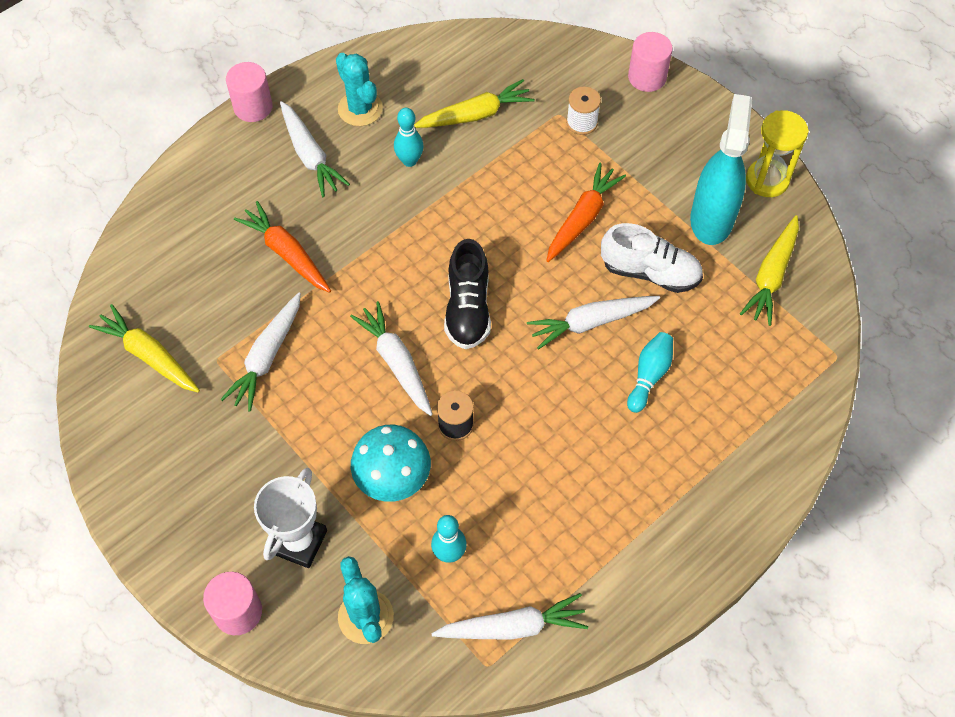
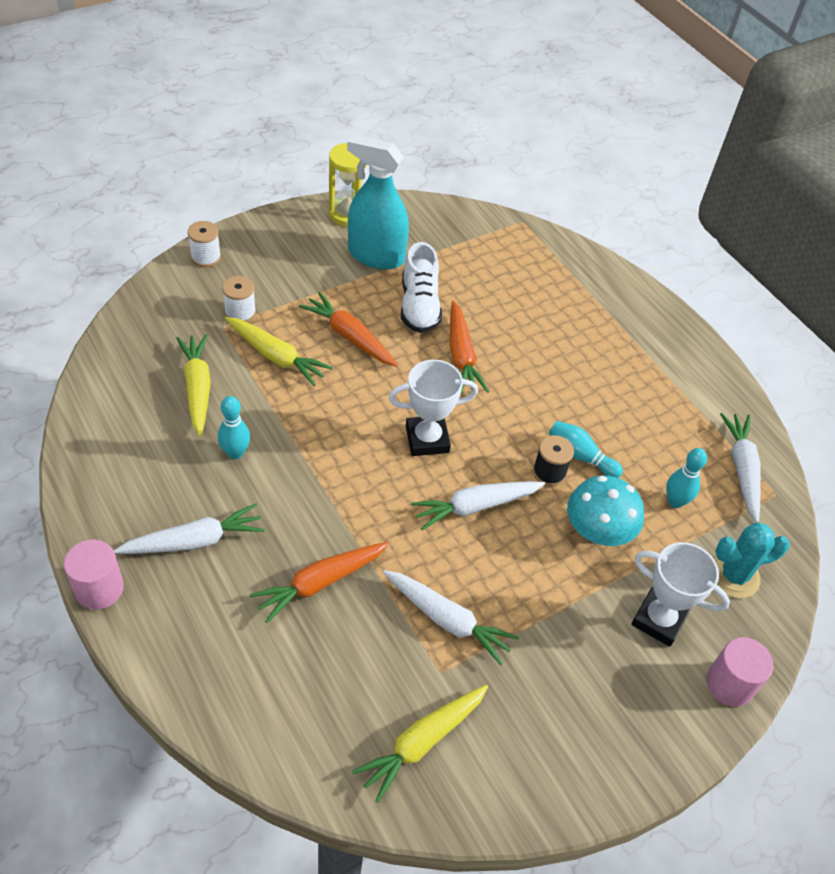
camera: 85 degrees left, 10 degrees down
turquoise cactus [336,53,383,126] -> none
black shoe [444,239,491,349] -> white trophy [389,360,478,456]
white carrot [527,296,660,350] -> orange carrot [450,301,489,395]
white shoe [601,223,703,293] -> white shoe turned 150 degrees clockwise [401,242,442,333]
turquoise bowling pin [627,332,673,413] -> turquoise bowling pin moved to [549,421,623,478]
pink cylinder [628,32,673,92] -> white spool [188,221,221,267]
yellow carrot [740,215,799,326] -> yellow carrot moved to [225,317,333,386]

